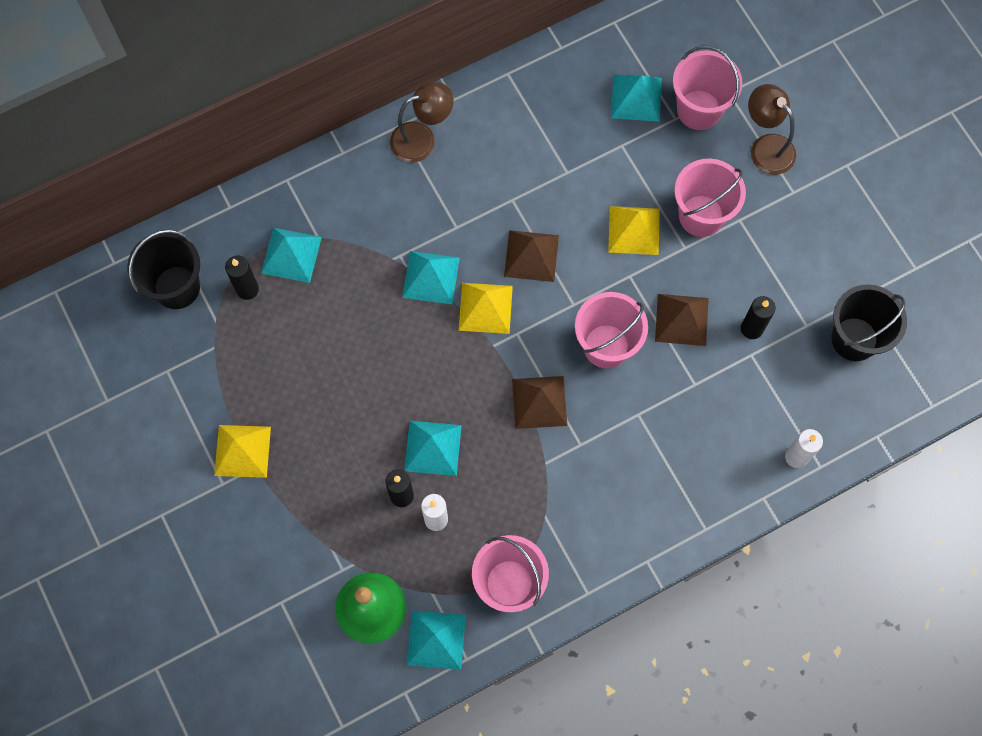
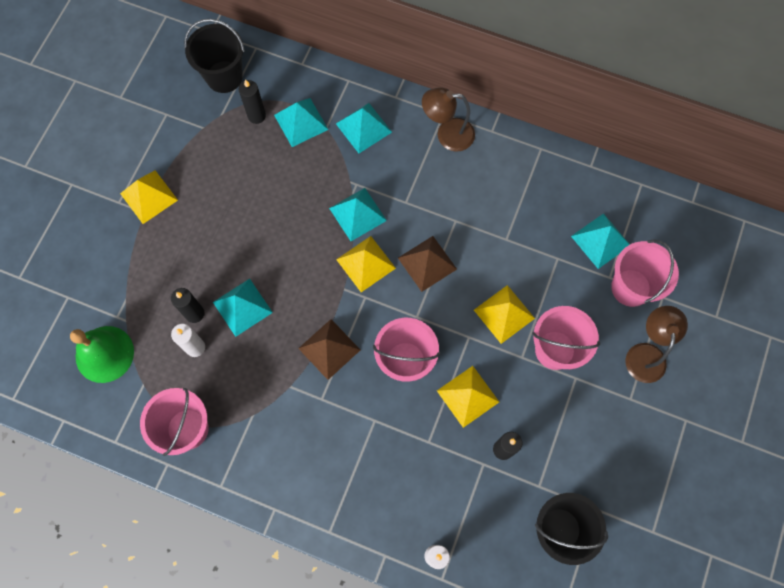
camera: 50 degrees right, 0 degrees up
brown lamp [390,82,454,163] -> brown lamp turned 150 degrees clockwise [422,87,475,152]
turquoise pyramid [407,610,466,670] -> turquoise pyramid moved to [336,103,392,153]
brown pyramid [655,294,709,346] -> yellow pyramid [437,366,499,428]

